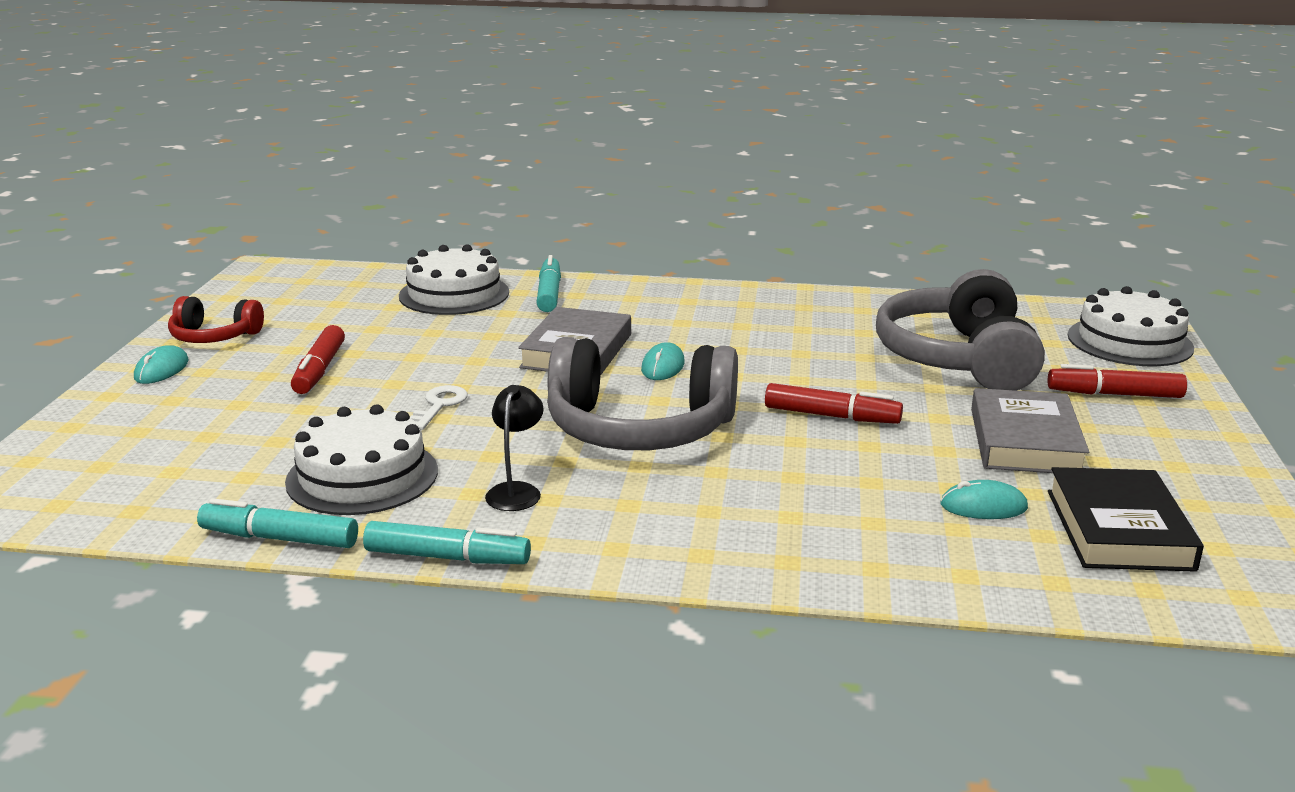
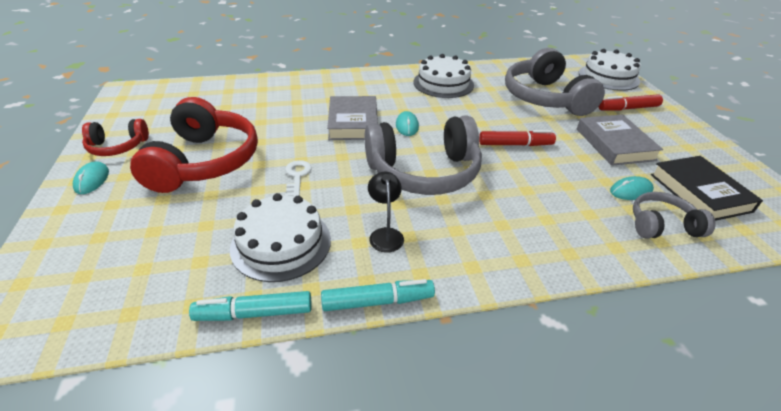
camera: 20 degrees left, 15 degrees up
red marker [291,325,345,394] -> red headphones [130,97,258,193]
white cake [399,244,509,315] -> white cake moved to [413,54,474,98]
turquoise marker [536,255,561,312] -> none
none -> grey headphones [633,192,716,238]

